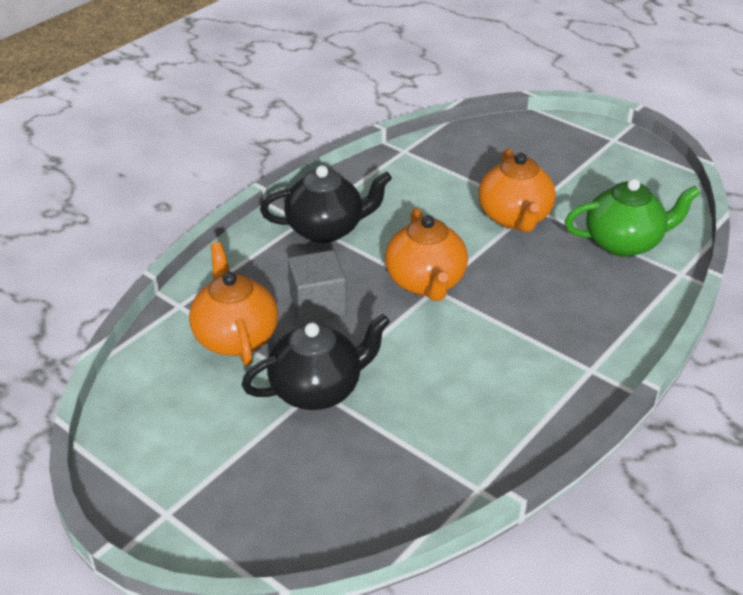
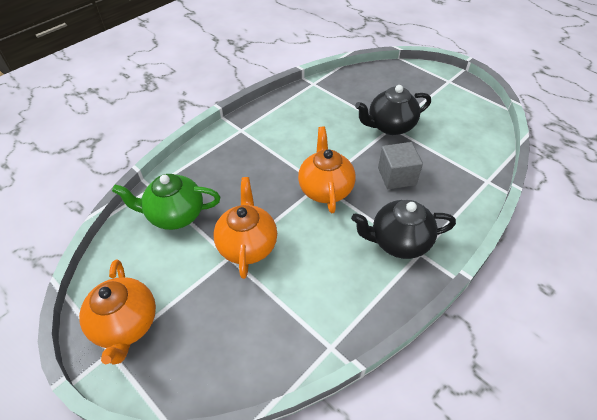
camera: 175 degrees left, 10 degrees up
orange teapot [189,242,278,366] -> orange teapot moved to [79,260,156,365]

